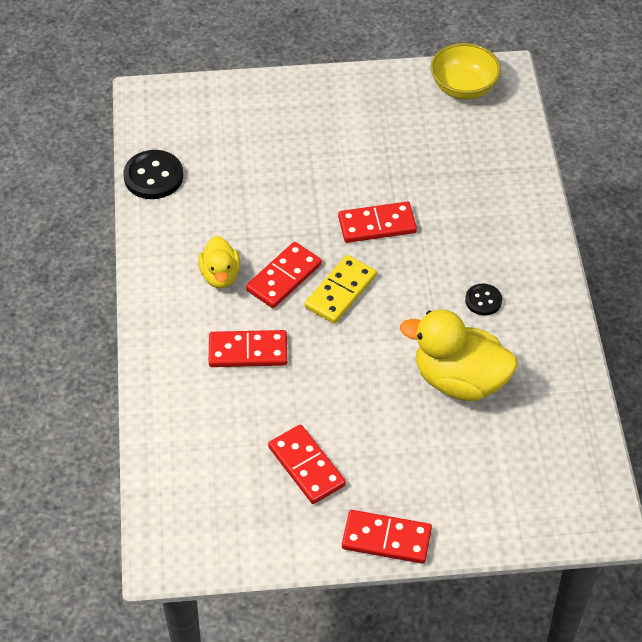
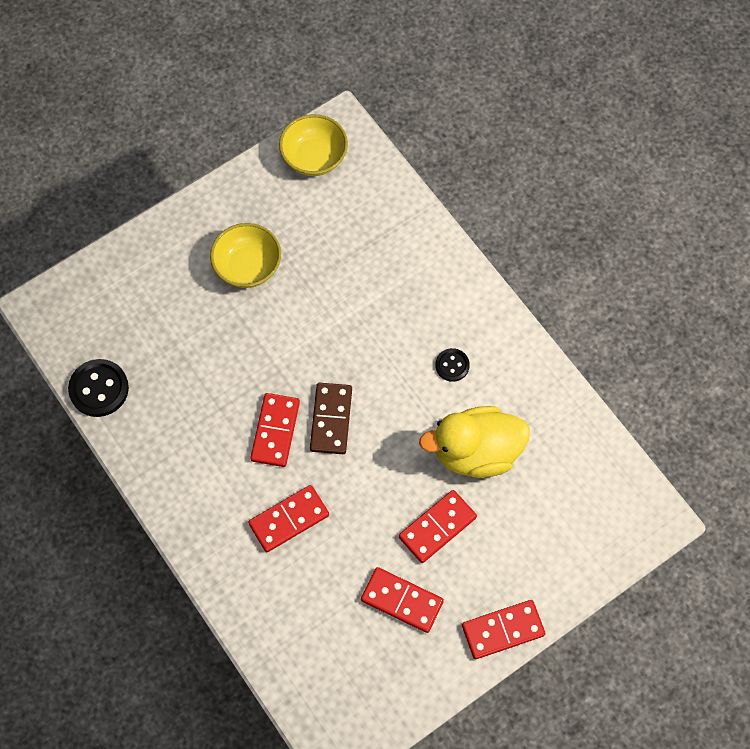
camera: 30 degrees left, 15 degrees up
yellow duck [198,236,240,288] -> none
yellow domino [305,255,377,324] -> brown domino [310,383,352,454]
red domino [338,202,417,243] -> red domino moved to [399,490,477,563]
none -> yellow bowl [210,223,281,288]

